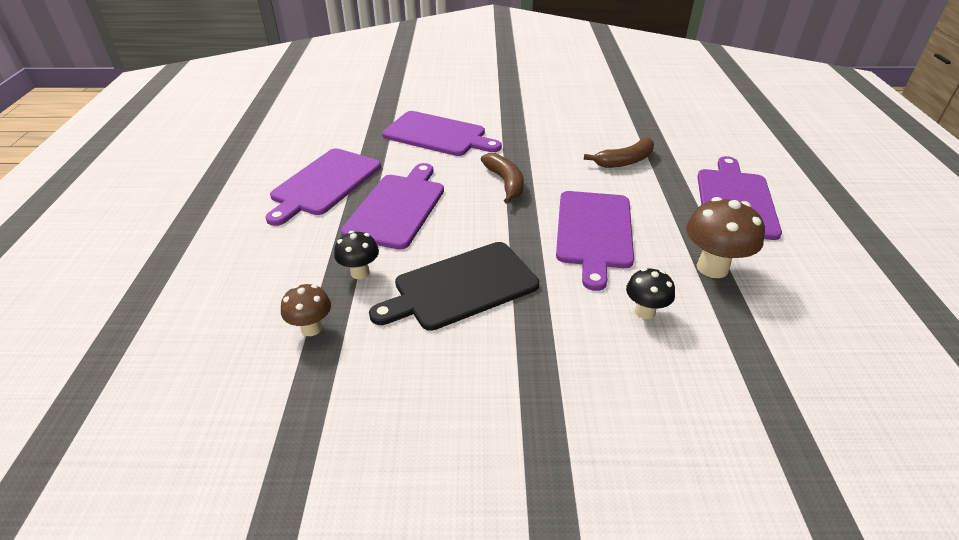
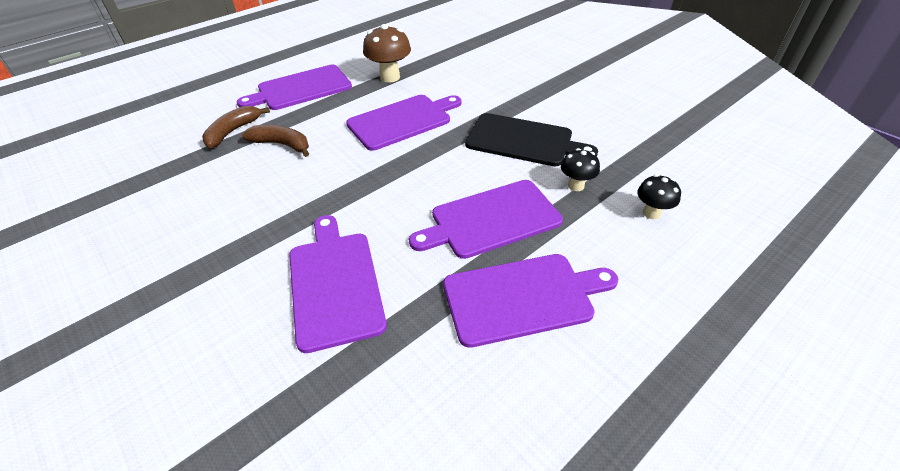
camera: 130 degrees left, 5 degrees up
brown mushroom [281,284,331,336] -> none
brown banana [481,153,524,204] -> brown banana moved to [202,106,270,148]
black mushroom [626,268,675,319] -> black mushroom moved to [637,174,681,219]

